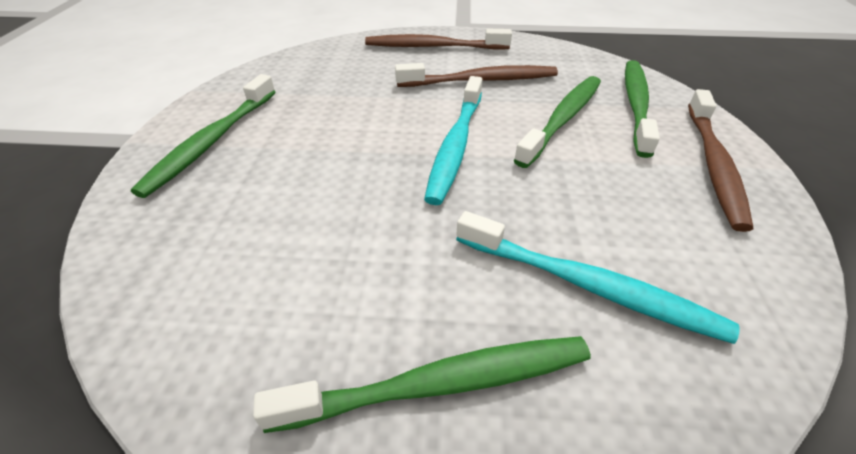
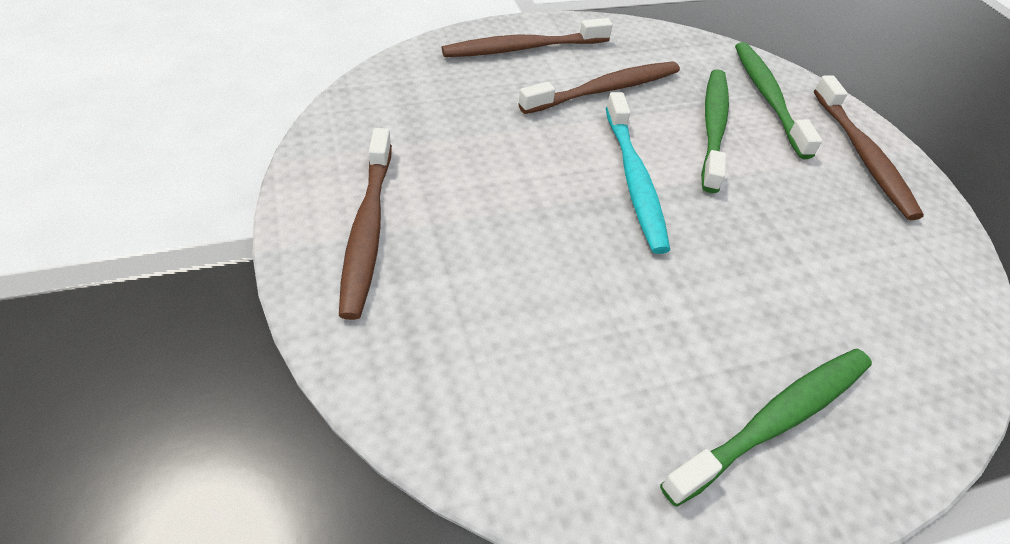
camera: 25 degrees left, 5 degrees up
green toothbrush [131,74,276,198] -> brown toothbrush [339,128,392,320]
turquoise toothbrush [456,211,740,344] -> none

